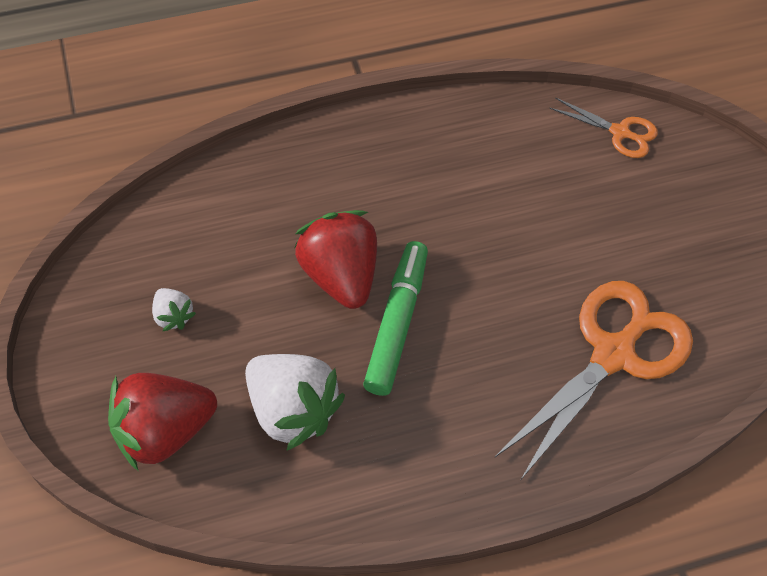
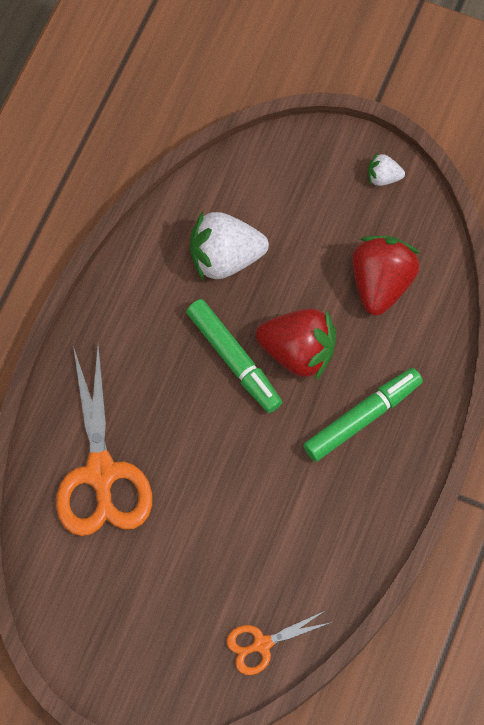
camera: 130 degrees right, 10 degrees up
red strawberry [108,373,217,471] -> red strawberry moved to [352,236,420,315]
white strawberry [152,288,196,331] -> white strawberry moved to [368,153,405,186]
none -> green marker [303,368,423,462]

